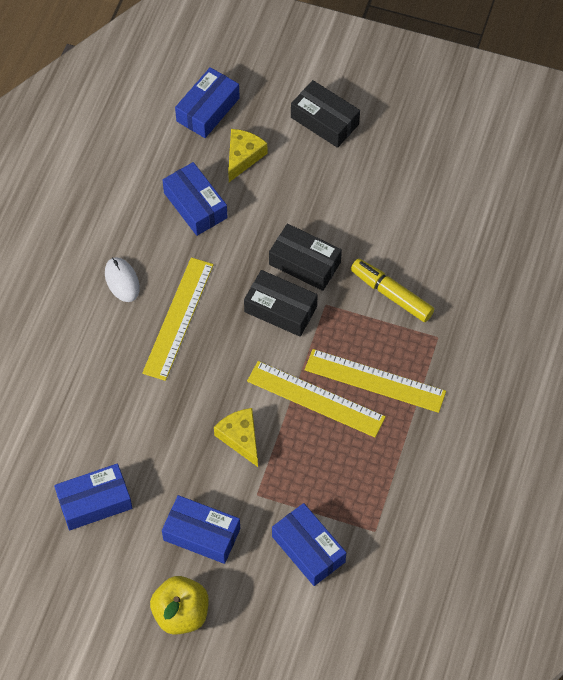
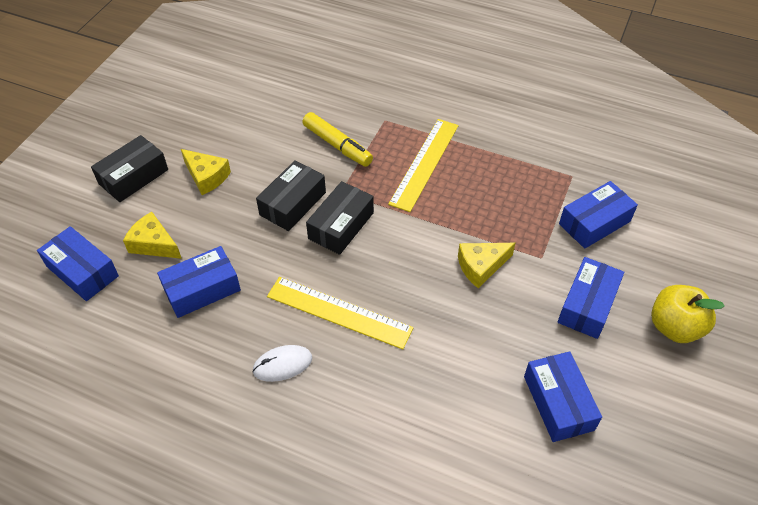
camera: 85 degrees left, 10 degrees down
yellow ruler [247,361,386,437] -> none
yellow marker [351,259,434,322] -> yellow marker turned 90 degrees counterclockwise [302,112,373,167]
none -> yellow cheese [181,149,231,195]

